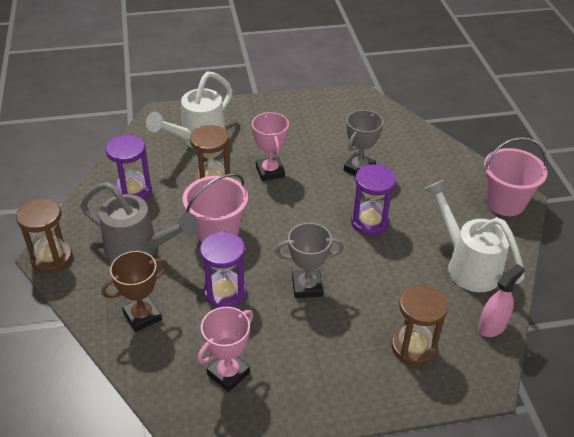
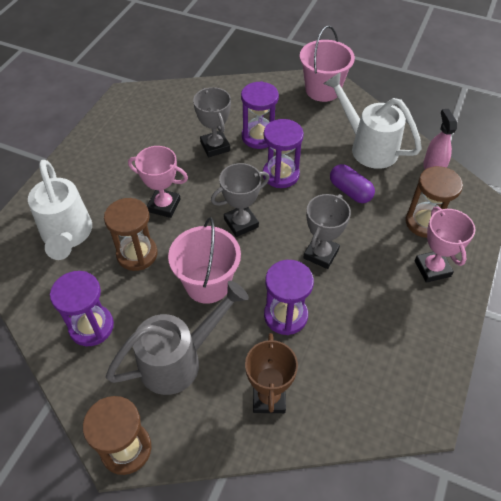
camera: 55 degrees left, 10 degrees up
pink trophy [197,307,253,392] -> pink trophy moved to [415,207,475,283]
white watering can [424,179,525,292] -> white watering can turned 45 degrees clockwise [323,72,422,169]
none -> grey trophy [211,163,270,237]
none -> purple hourglass [241,81,279,149]
none -> purple capsule [330,164,375,203]

